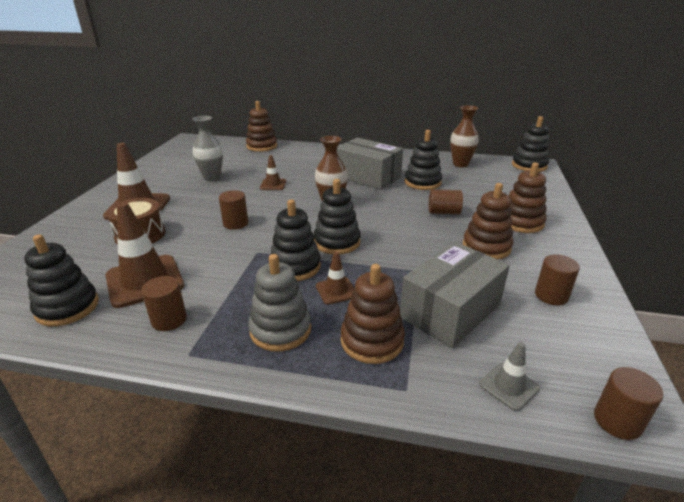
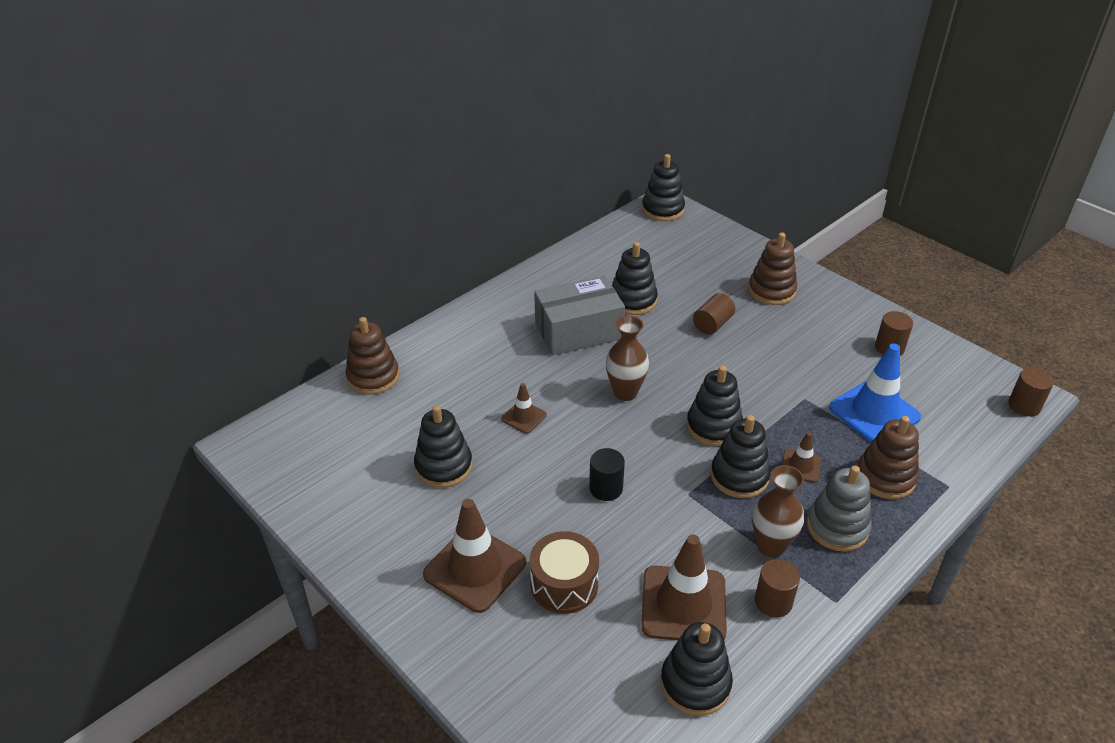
camera: 55 degrees left, 10 degrees up
grey vase [193,116,223,182] -> black stacking toy [414,405,473,488]
brown cylinder [219,190,248,230] -> black cylinder [589,448,625,501]
grey box [400,242,510,348] -> blue traffic cone [829,344,921,442]
brown vase [450,105,479,167] -> brown vase moved to [752,465,804,558]
brown stacking toy [463,183,513,260] -> none
grey traffic cone [479,342,540,411] -> none

